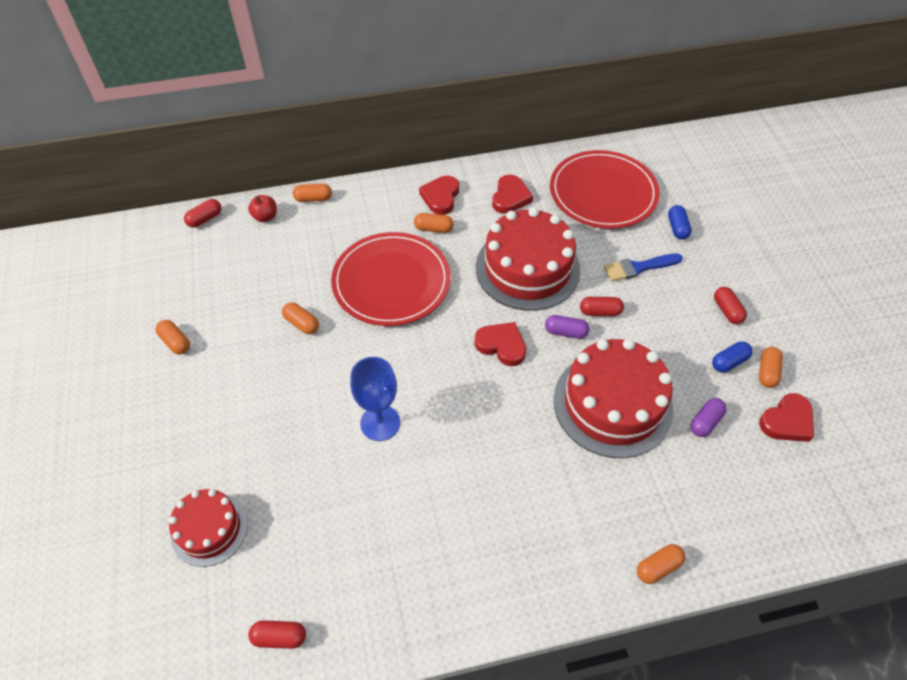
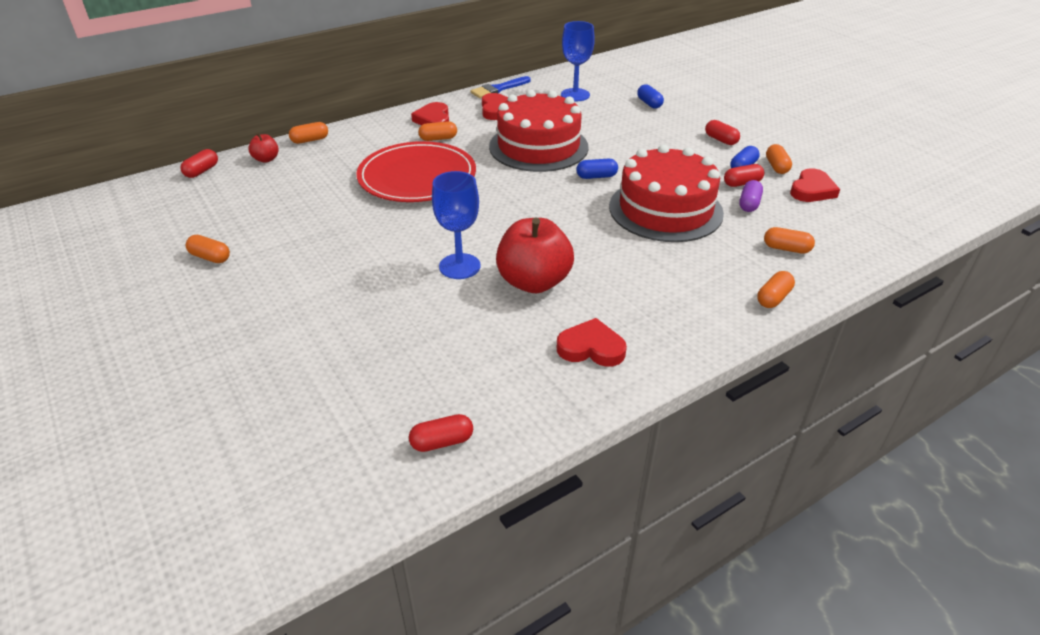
camera: 20 degrees left, 15 degrees down
red cake [169,489,248,567] -> none
orange capsule [282,302,319,334] -> orange capsule moved to [764,227,815,254]
red heart [475,322,526,366] -> red heart moved to [557,318,627,367]
purple capsule [545,315,589,339] -> blue capsule [576,159,618,179]
red plate [550,150,660,229] -> blue goblet [561,21,595,101]
red capsule [580,297,624,316] -> red capsule moved to [724,164,764,187]
blue brush [604,253,683,282] -> blue brush moved to [470,76,531,98]
none -> red apple [496,217,574,293]

